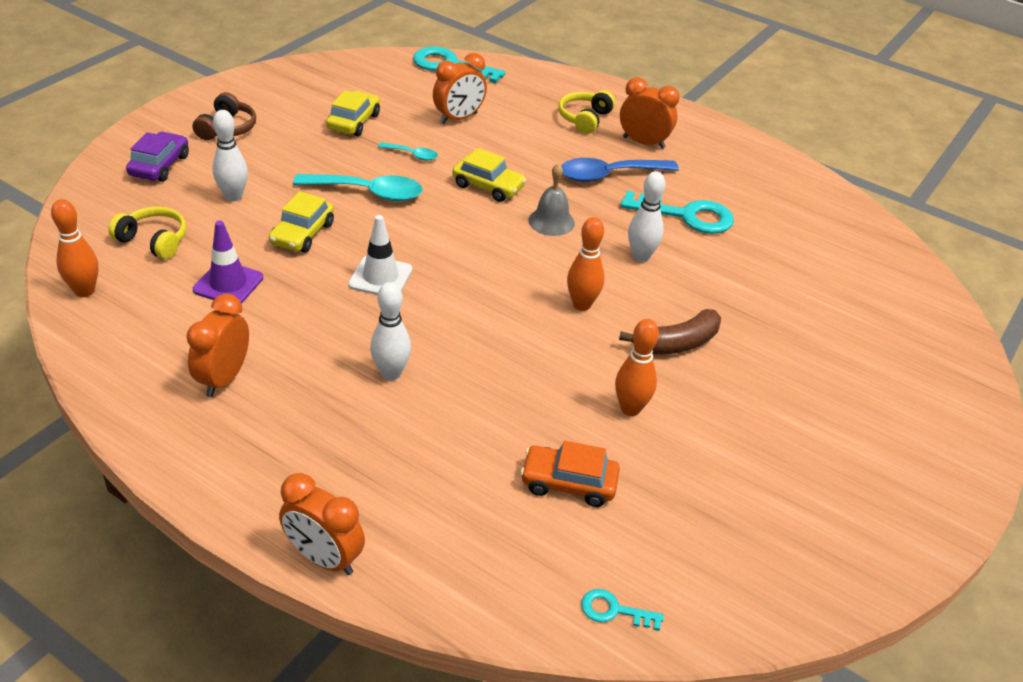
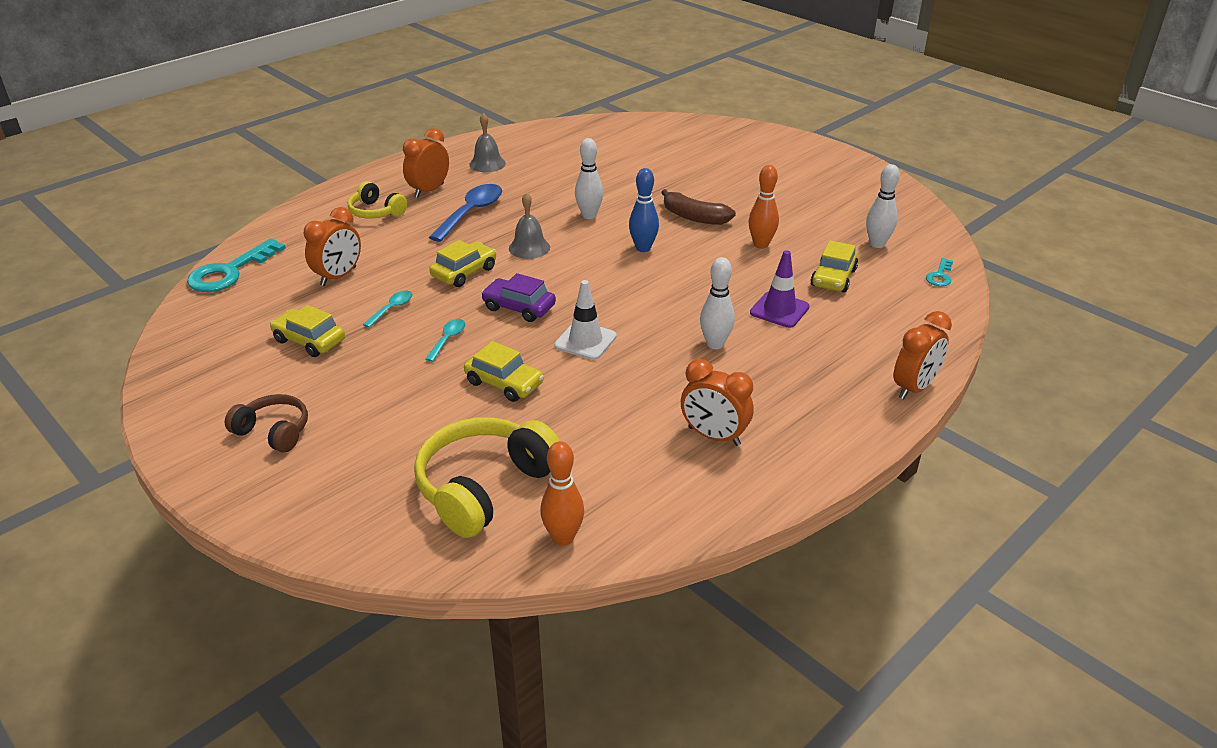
camera: 75 degrees left, 5 degrees down
yellow headphones [108,206,186,259] -> yellow headphones [414,417,560,538], size x1.75
purple car [126,132,189,182] -> purple car moved to [481,273,556,322]
purple traffic cone [193,221,263,304] -> purple traffic cone moved to [750,250,810,328]
white bowling pin [213,110,248,202] -> white bowling pin moved to [866,164,900,248]
turquoise spoon [293,174,423,201] -> turquoise spoon [425,319,465,362], size x0.51
orange clock [433,53,487,124] -> orange clock turned 60 degrees clockwise [304,207,361,286]
orange car [520,441,620,507] -> yellow car [810,240,858,293]
blue spoon [561,158,679,182] -> blue spoon turned 150 degrees counterclockwise [429,184,502,242]
orange bowling pin [567,217,604,311] -> blue bowling pin [629,168,659,252]
brown banana [619,309,721,355] -> brown banana turned 135 degrees clockwise [661,189,736,225]
turquoise key [621,191,734,234] -> none
none -> grey bell [469,113,506,172]

